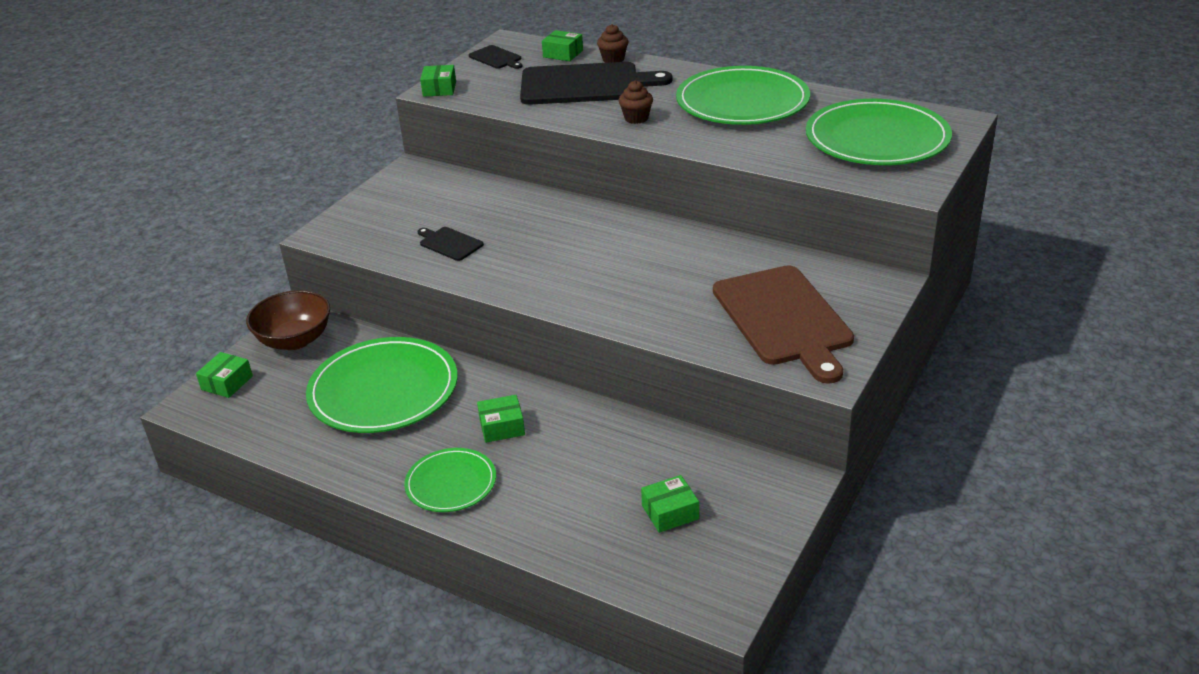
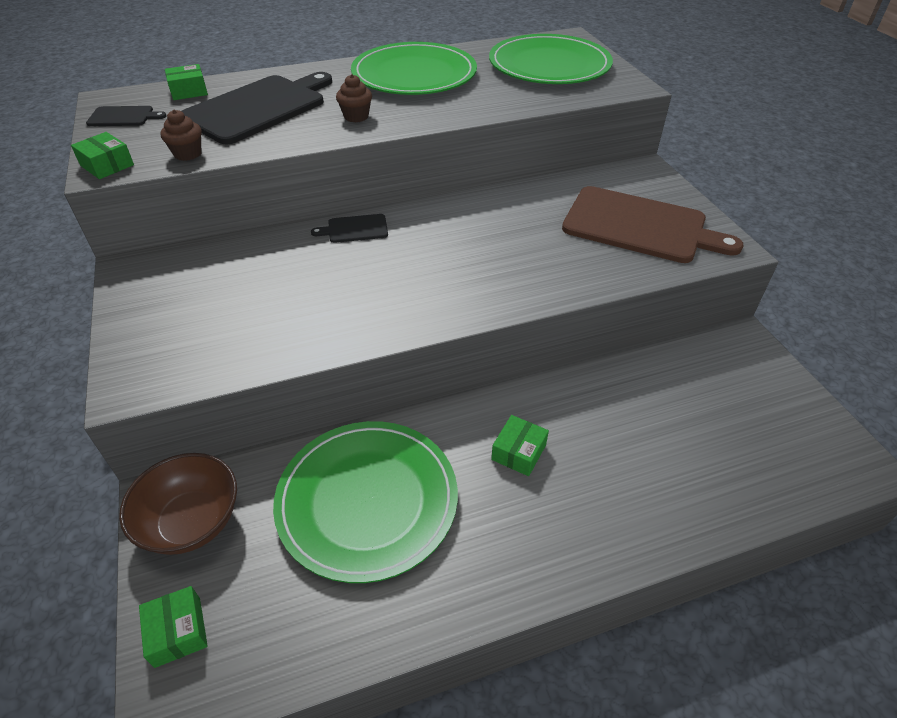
camera: 50 degrees left, 10 degrees up
green plate [404,448,496,512] -> none
black cutting board [418,227,484,261] -> black cutting board moved to [311,214,388,243]
brown cupcake [597,24,628,63] -> brown cupcake moved to [160,110,202,161]
green box [641,475,699,533] -> none

